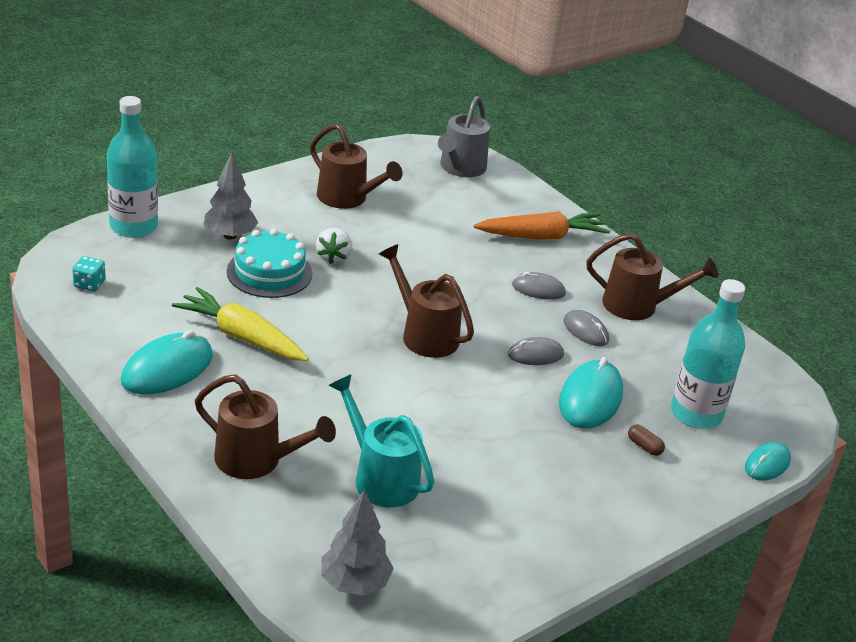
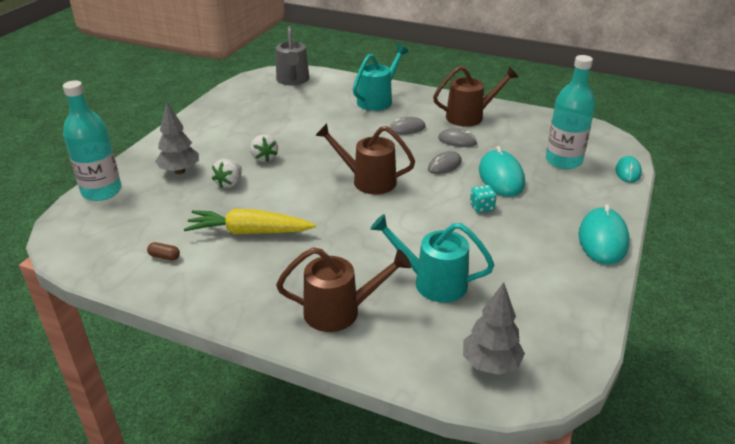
camera: 25 degrees left, 0 degrees up
turquoise dice [72,256,106,292] -> turquoise dice moved to [470,185,497,213]
turquoise mouse [121,330,213,394] -> turquoise mouse moved to [578,204,630,265]
turquoise cake [227,228,313,298] -> white strawberry [212,159,242,188]
brown watering can [310,123,403,209] -> none
orange carrot [473,211,610,240] -> turquoise watering can [353,44,409,111]
brown capsule [628,425,665,456] -> brown capsule moved to [147,242,180,261]

